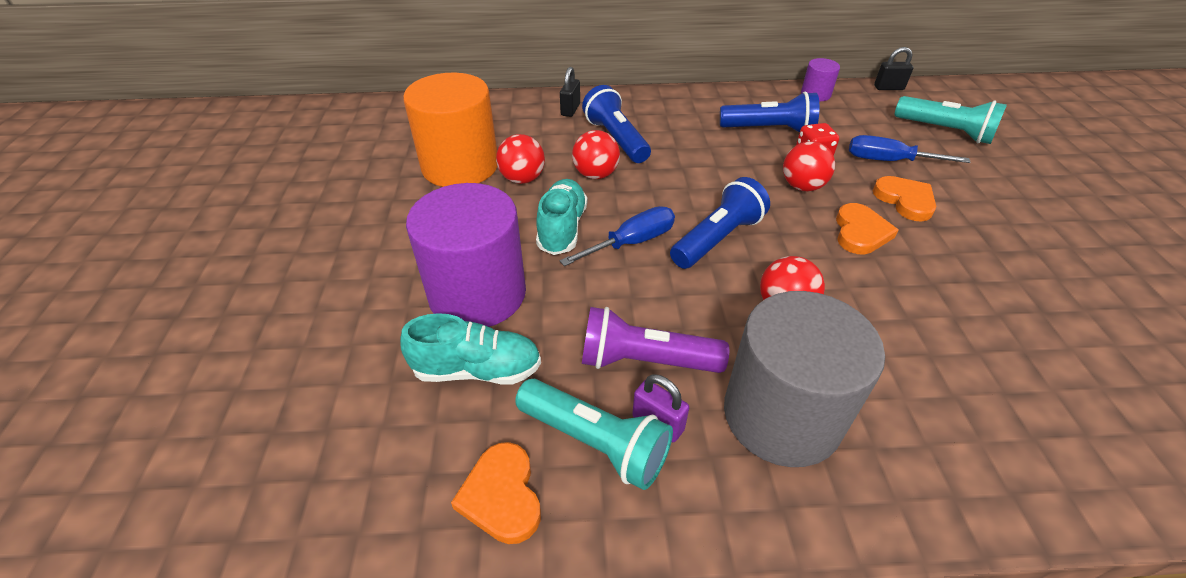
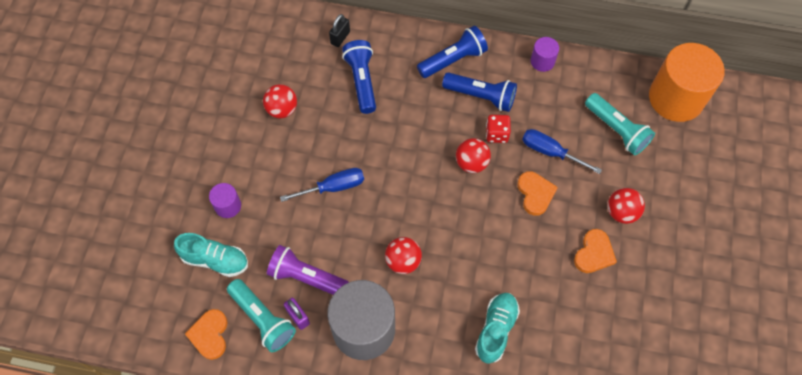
camera: 15 degrees right, 20 degrees up
orange cylinder [403,73,498,187] -> orange cylinder moved to [649,43,725,122]
purple cylinder [406,183,526,327] -> purple cylinder [209,183,241,218], size x0.45
turquoise shoe [536,179,587,255] -> turquoise shoe moved to [475,293,520,364]
red ball [572,130,620,179] -> red ball moved to [608,188,645,224]
blue flashlight [670,177,770,269] -> blue flashlight moved to [417,26,488,78]
orange heart [836,203,899,254] -> orange heart moved to [574,229,617,273]
black padlock [874,47,914,90] -> none

